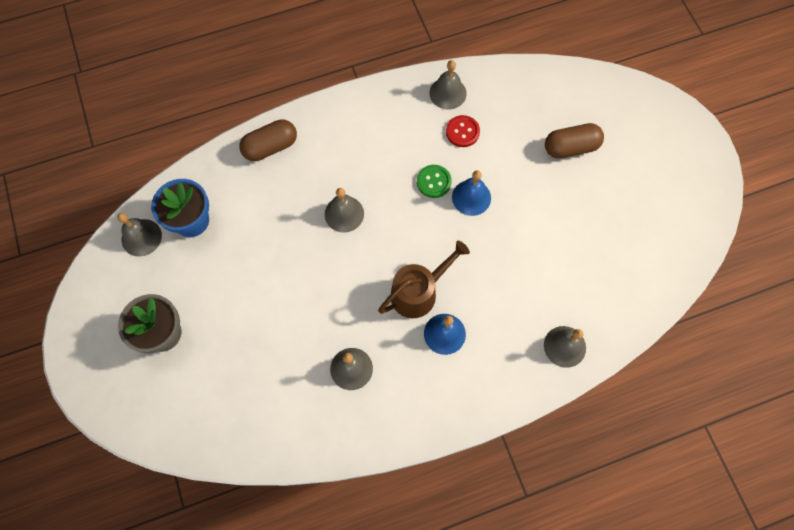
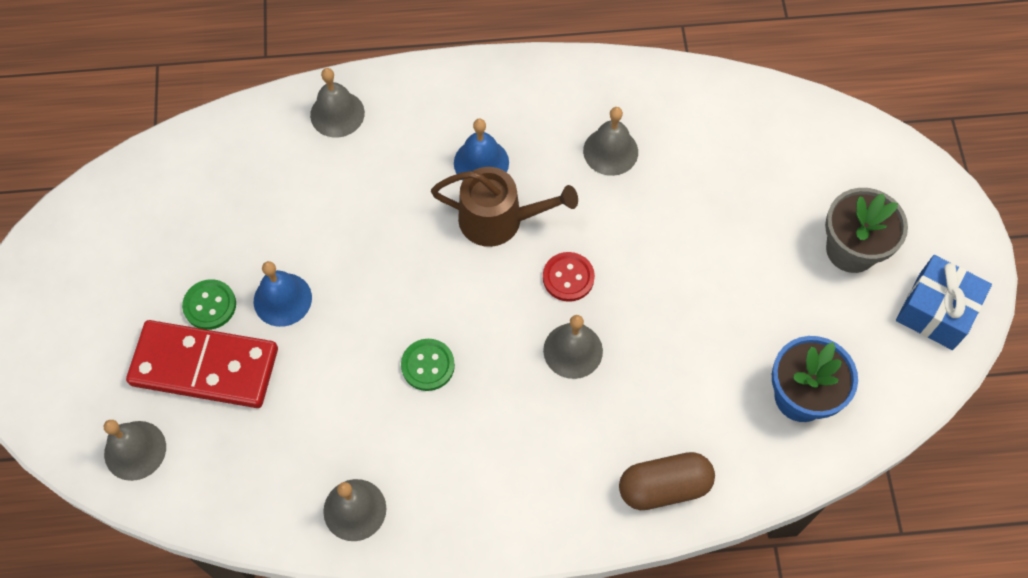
camera: 165 degrees left, 5 degrees down
grey bell [117,213,162,257] -> grey bell moved to [104,420,166,481]
brown watering can [378,241,470,318] -> brown watering can turned 150 degrees counterclockwise [431,167,578,247]
red button [446,115,480,147] -> red button moved to [543,252,595,302]
blue bell [452,171,491,216] -> blue bell moved to [254,261,312,327]
brown capsule [545,123,604,158] -> red domino [126,320,278,408]
none -> green button [182,279,236,330]
none -> blue gift [896,255,992,350]

